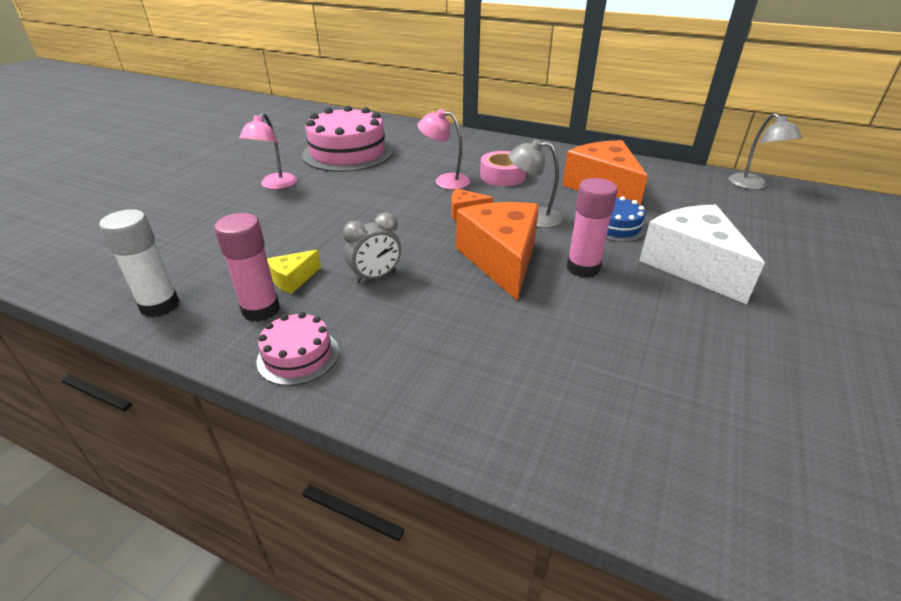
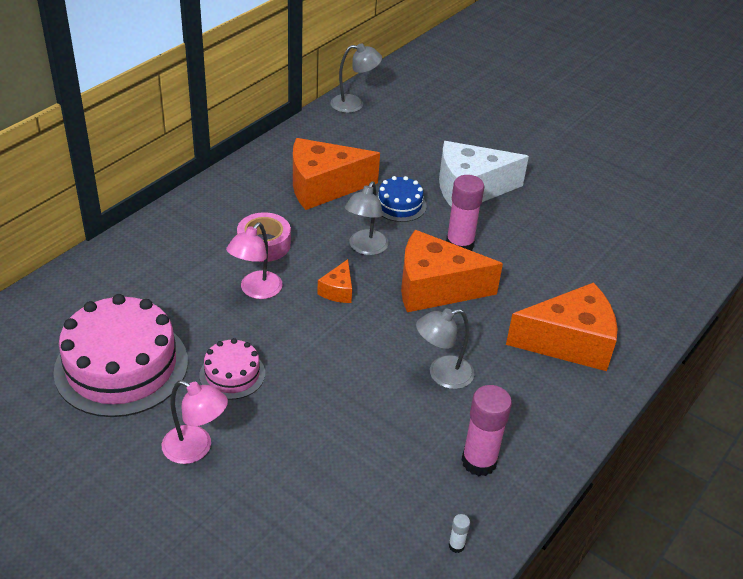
camera: 80 degrees left, 5 degrees up
white glue stick [99,209,180,318] -> white glue stick [449,514,470,553], size x0.42
pink cake [256,312,339,386] -> pink cake moved to [199,338,265,399]
yellow cheese [267,250,321,294] -> none
grey clock [343,212,401,283] -> grey lamp [416,308,474,389]
none -> orange cheese [506,282,617,371]

